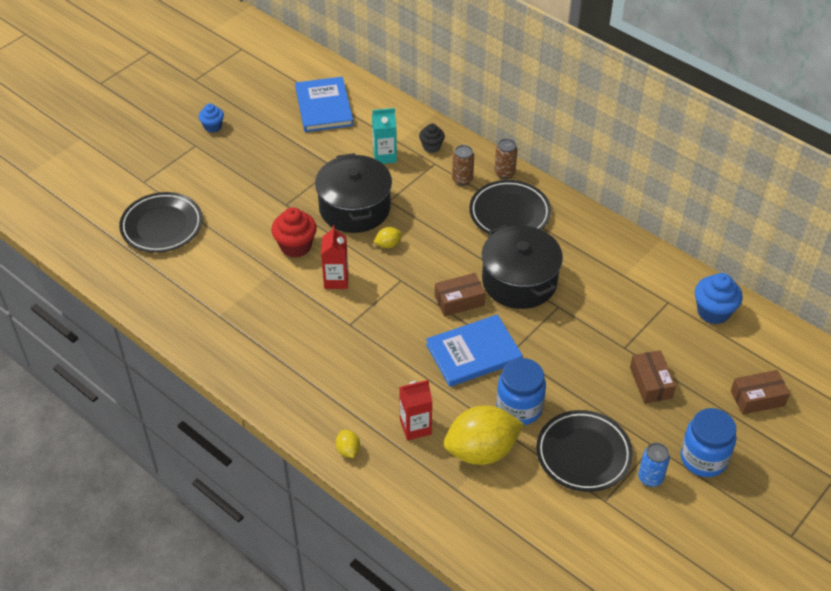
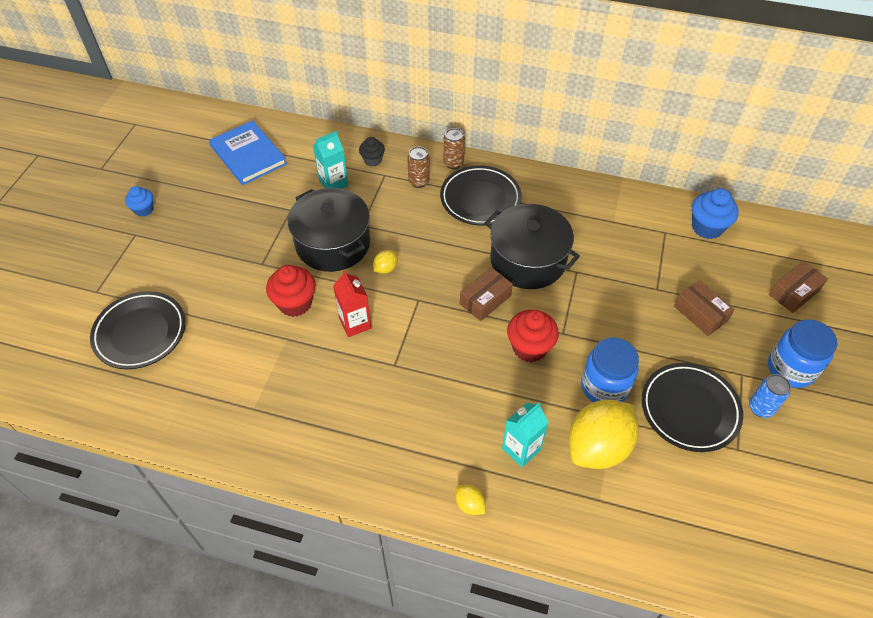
camera: 25 degrees left, 5 degrees up
red carton [399,380,433,441] -> turquoise carton [502,402,549,467]
blue book [426,315,523,387] -> red cupcake [507,310,559,362]

